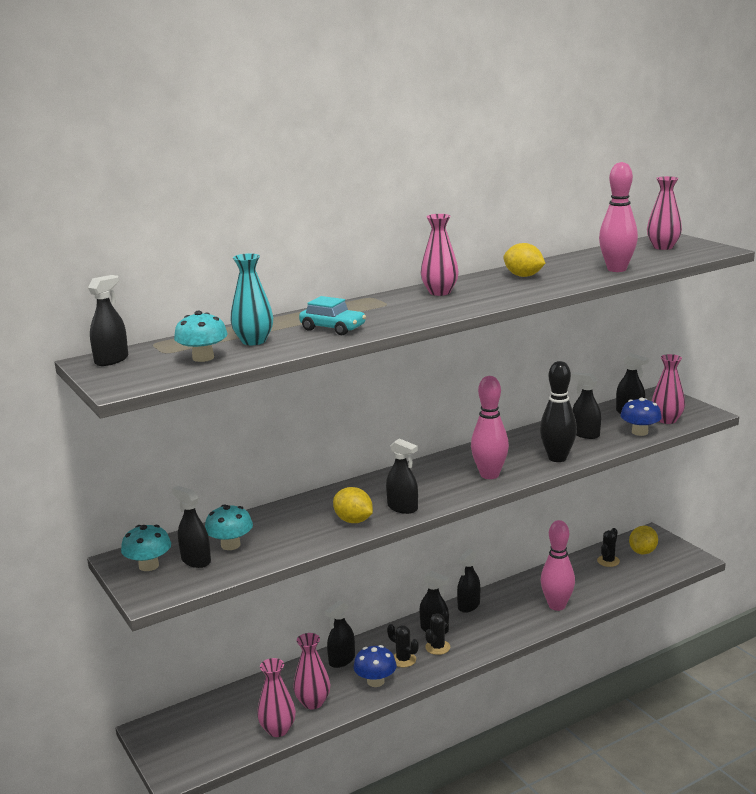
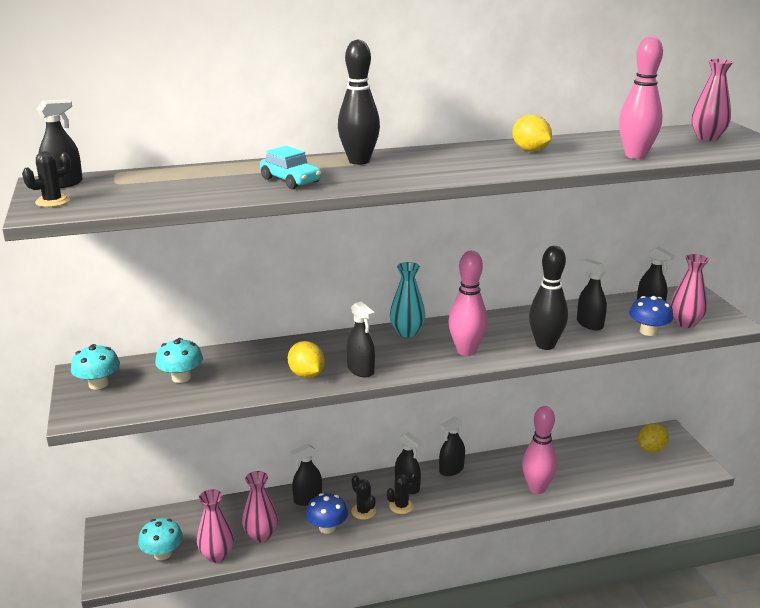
camera: 15 degrees right, 5 degrees up
black spray bottle [172,486,211,568] -> none
turquoise mushroom [174,311,228,362] -> turquoise mushroom moved to [138,518,183,560]
turquoise vase [230,253,273,345] -> turquoise vase moved to [390,262,425,337]
pink vase [421,214,459,296] -> none
black cactus [597,528,620,567] -> black cactus moved to [22,151,71,207]
none -> black bowling pin [338,39,380,165]

